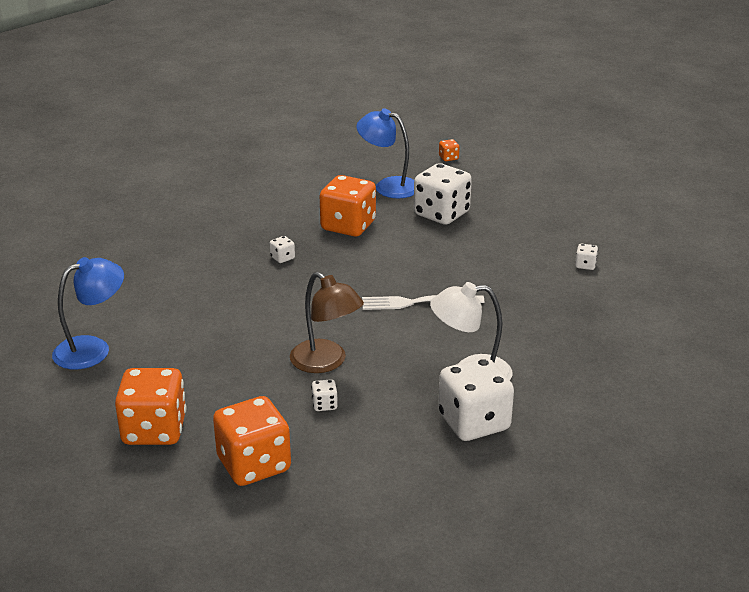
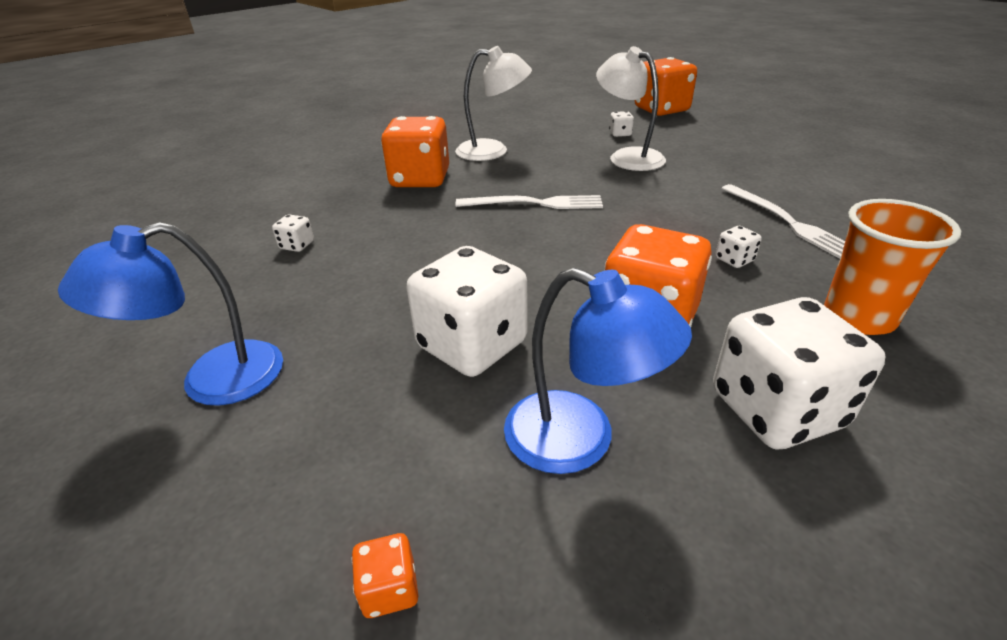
camera: 175 degrees left, 5 degrees up
blue lamp [52,257,124,369] -> blue lamp moved to [58,222,283,406]
orange dice [115,368,186,445] -> orange dice moved to [381,116,449,187]
brown lamp [290,272,364,373] -> white lamp [596,46,666,171]
white dice [438,357,514,441] -> white dice moved to [713,297,886,450]
none -> white fork [721,184,845,259]
none -> orange cup [824,199,961,335]

